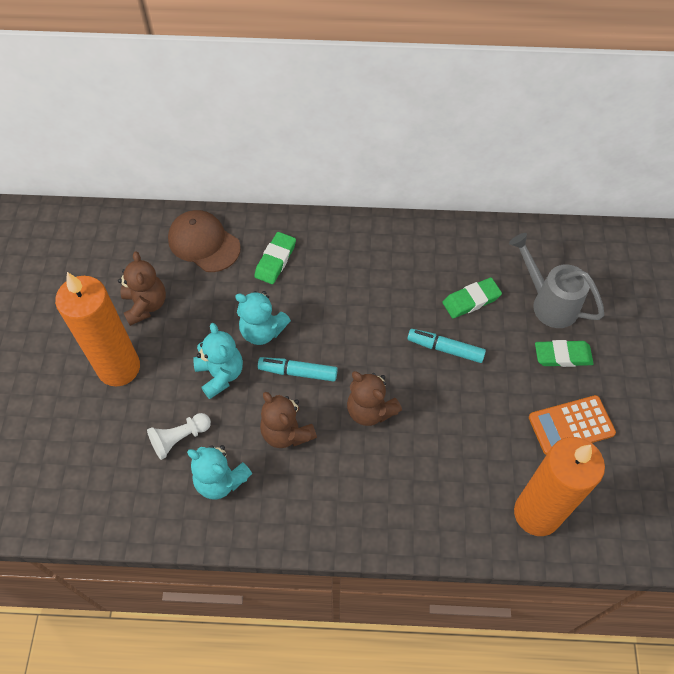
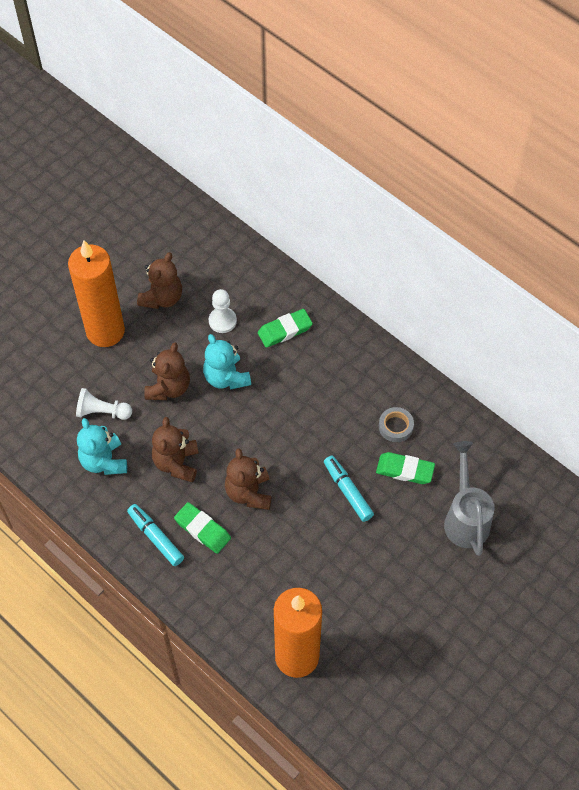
camera: 40 degrees right, 0 degrees up
brown cap [168,210,241,272] -> none
turquoise teddy bear [193,323,243,399] -> brown teddy bear [144,342,190,400]
turquoise marker [258,357,338,381] -> turquoise marker moved to [127,504,184,566]
orange calculator [529,395,616,455] -> none
green eraser [535,340,594,367] -> green eraser moved to [174,502,231,554]
none -> white pawn [209,289,237,333]
none -> grey tape [379,407,414,442]

